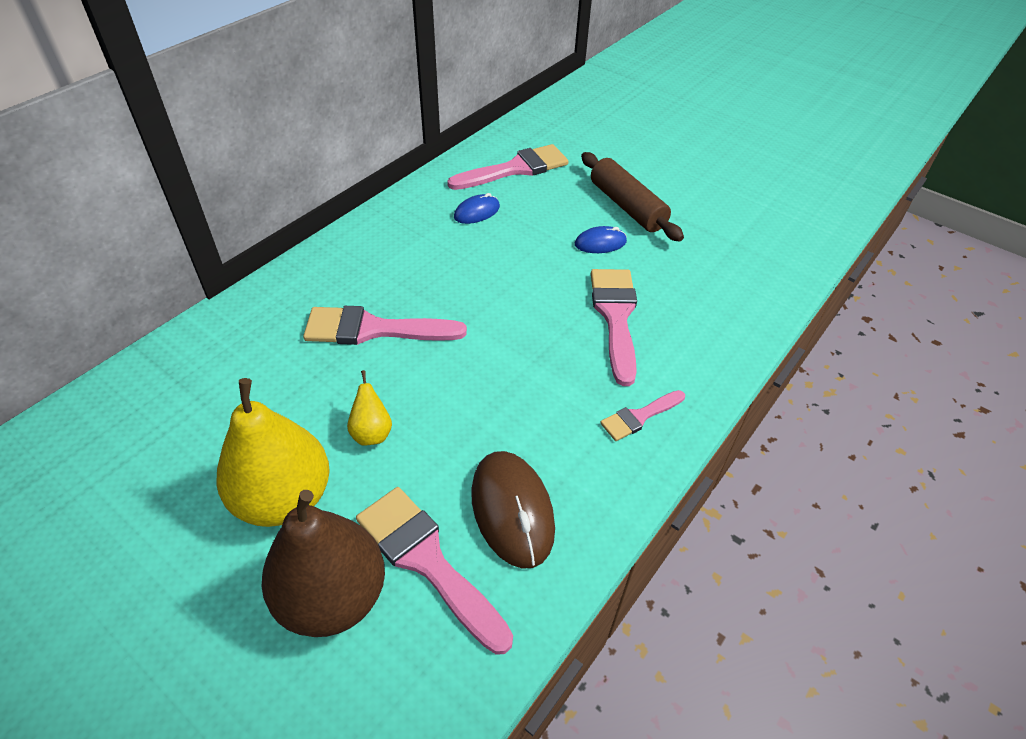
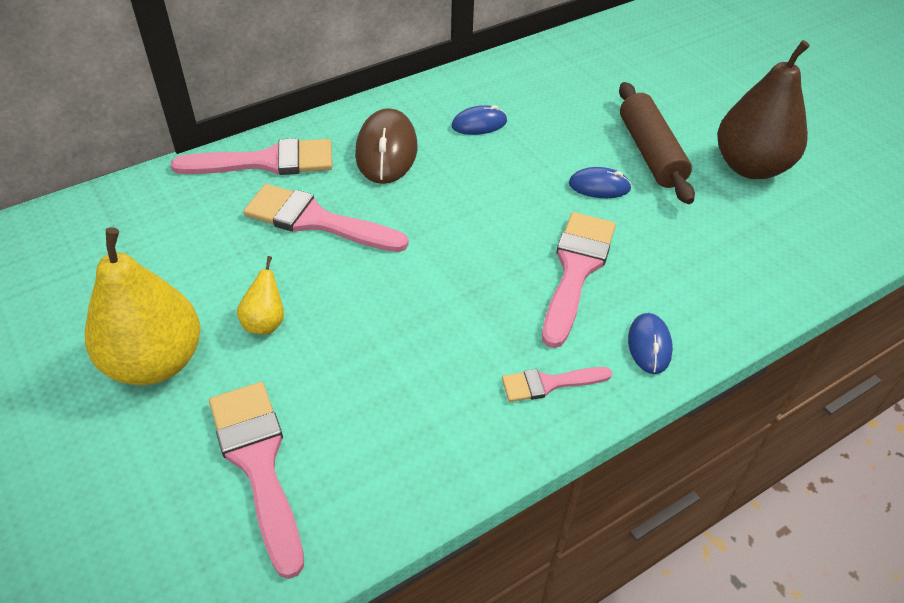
camera: 20 degrees right, 0 degrees up
brown pear [262,490,385,637] -> brown pear moved to [717,40,810,179]
pink brush [447,144,569,190] -> pink brush moved to [171,138,332,175]
brown mouse [471,451,555,569] -> brown mouse moved to [355,108,417,184]
none -> blue mouse [628,313,673,374]

